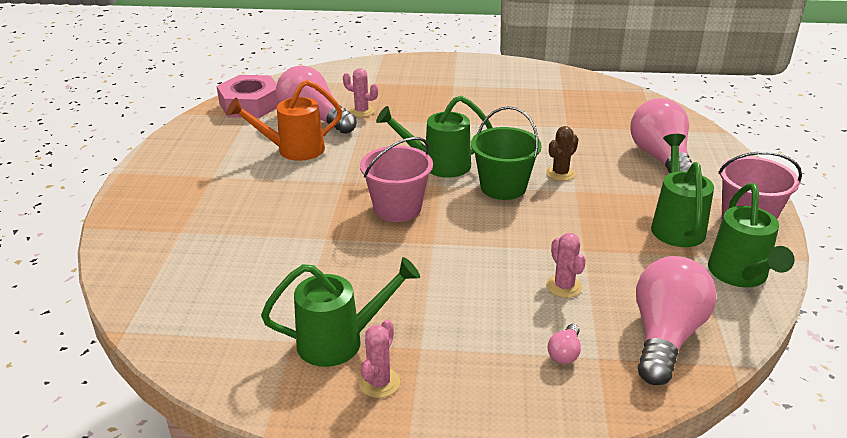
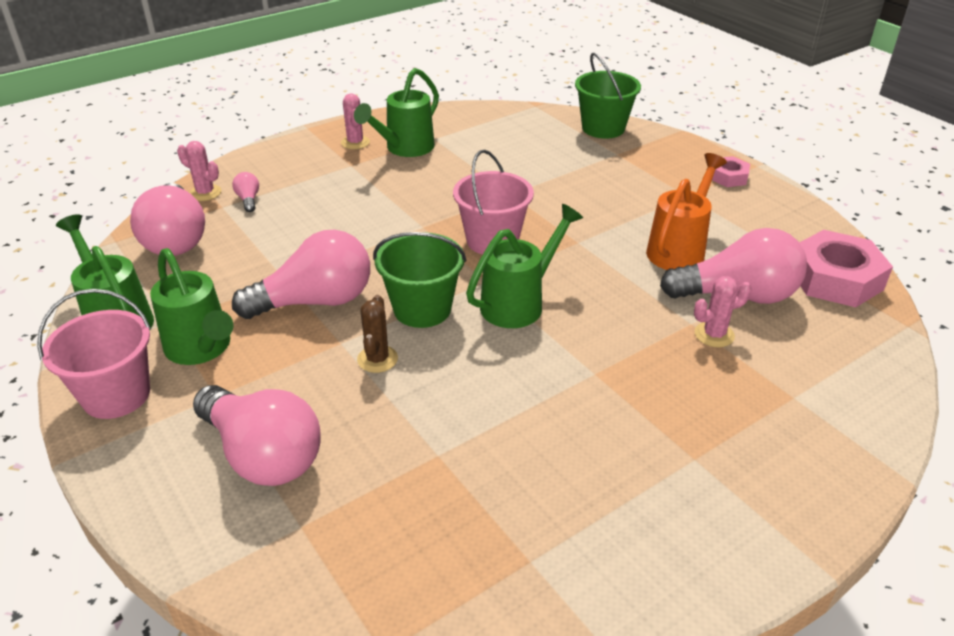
camera: 140 degrees right, 5 degrees up
pink cactus [546,233,586,298] -> pink cactus moved to [177,141,221,201]
none -> pink light bulb [232,230,370,319]
none -> green bucket [575,53,641,139]
none -> pink nut [712,156,750,187]

